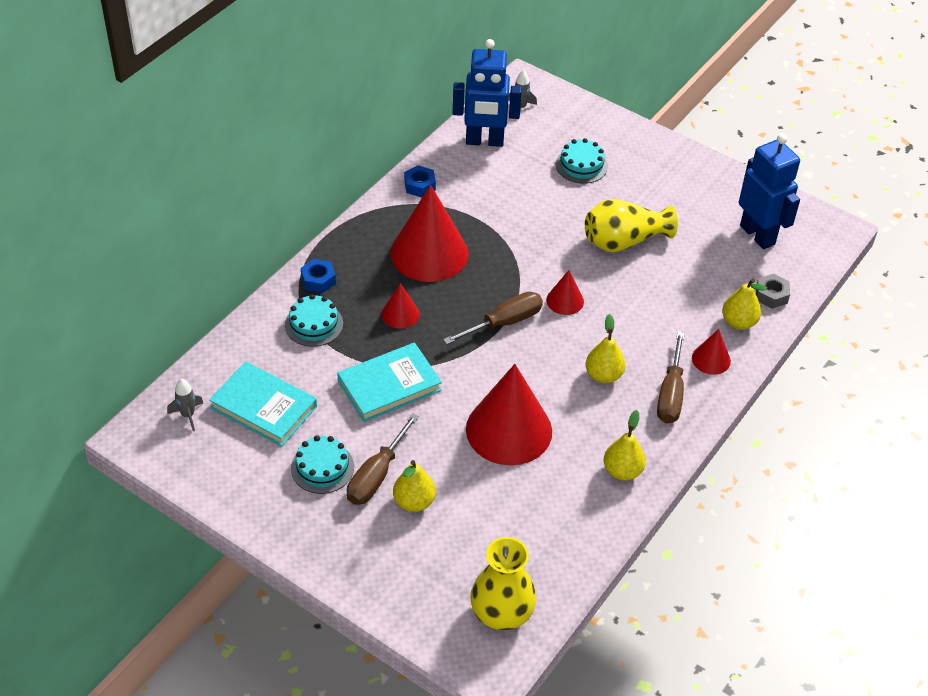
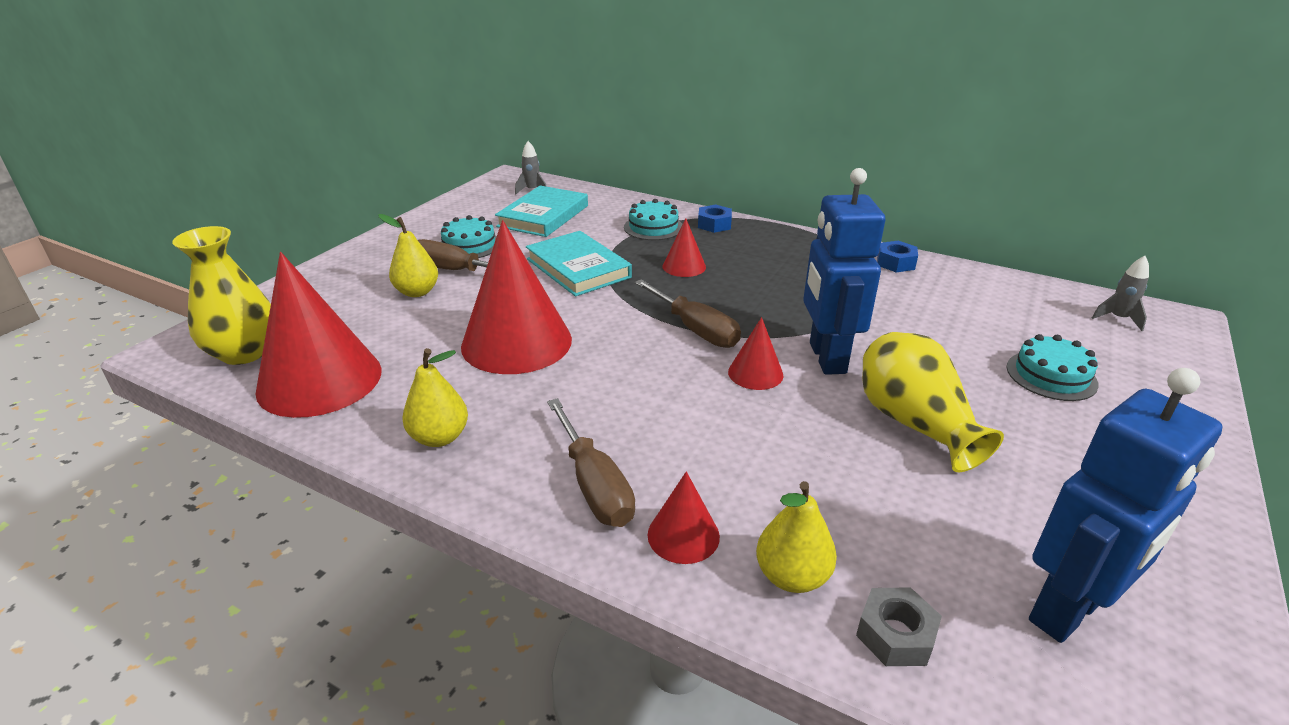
camera: 85 degrees right, 15 degrees down
red cone [390,185,469,282] -> red cone moved to [256,252,381,418]
blue robot [453,39,522,147] -> blue robot moved to [803,168,885,375]
yellow pear [586,314,626,383] -> none
brown screwdriver [657,331,685,423] -> brown screwdriver turned 120 degrees counterclockwise [547,398,635,527]

